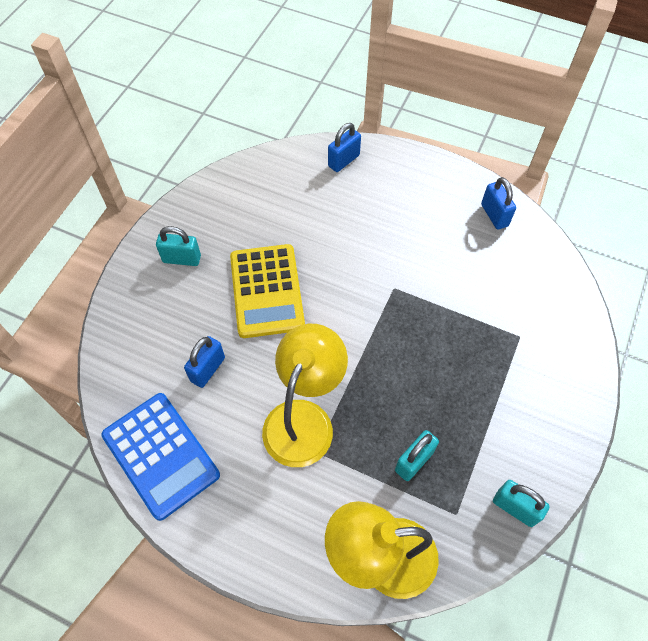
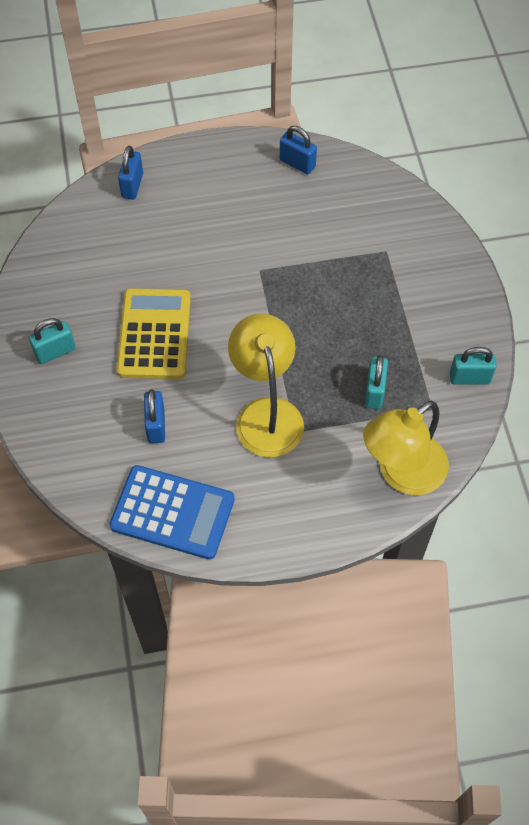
camera: 35 degrees left, 0 degrees up
yellow calculator [230,244,305,338] -> yellow calculator turned 135 degrees counterclockwise [117,288,191,379]

